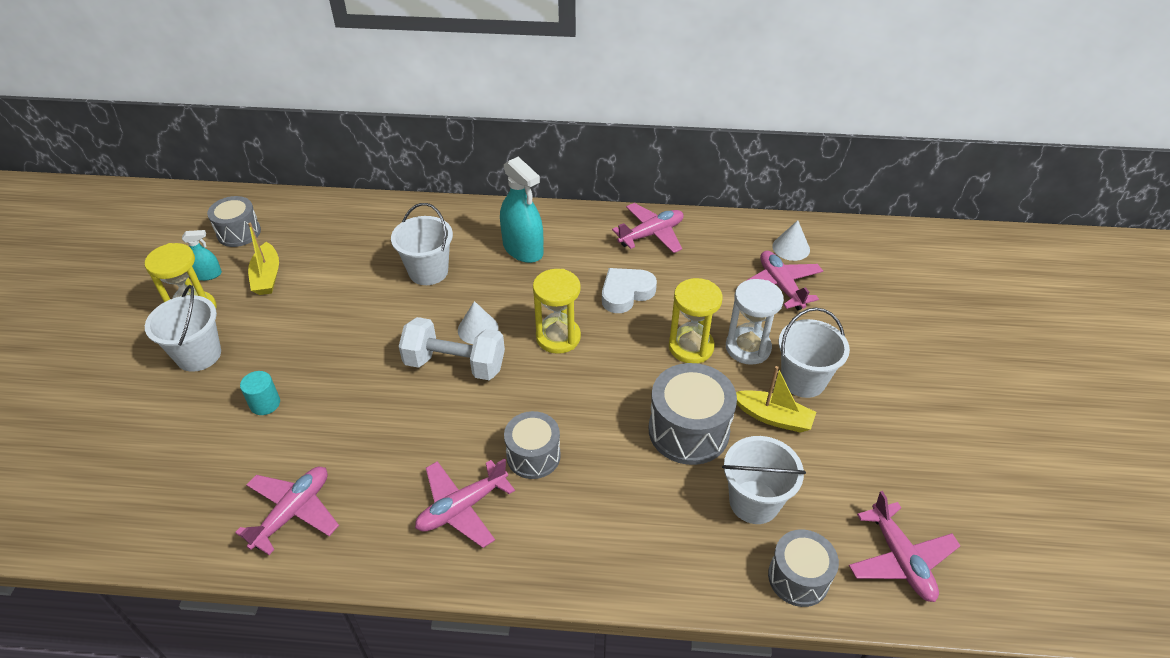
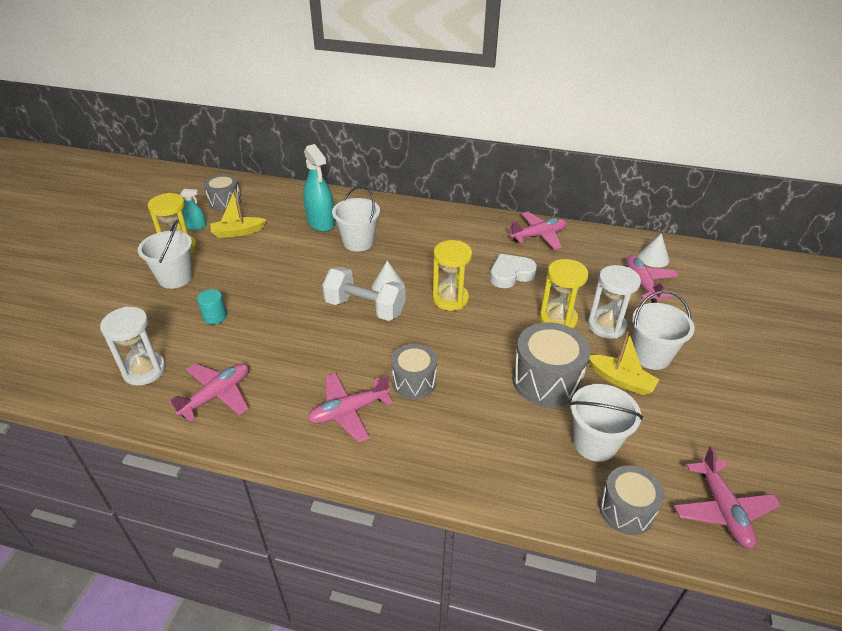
camera: 10 degrees right, 5 degrees down
yellow boat [248,223,279,295] -> yellow boat turned 75 degrees clockwise [210,189,266,238]
turquoise spray bottle [500,157,543,263] -> turquoise spray bottle moved to [303,144,335,232]
none -> white hourglass [100,307,166,386]

